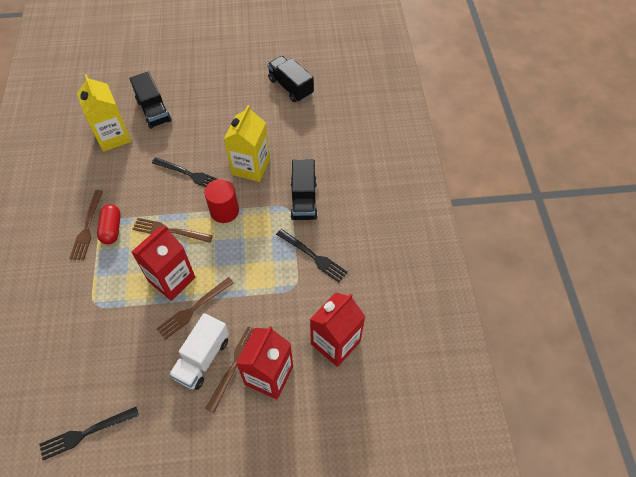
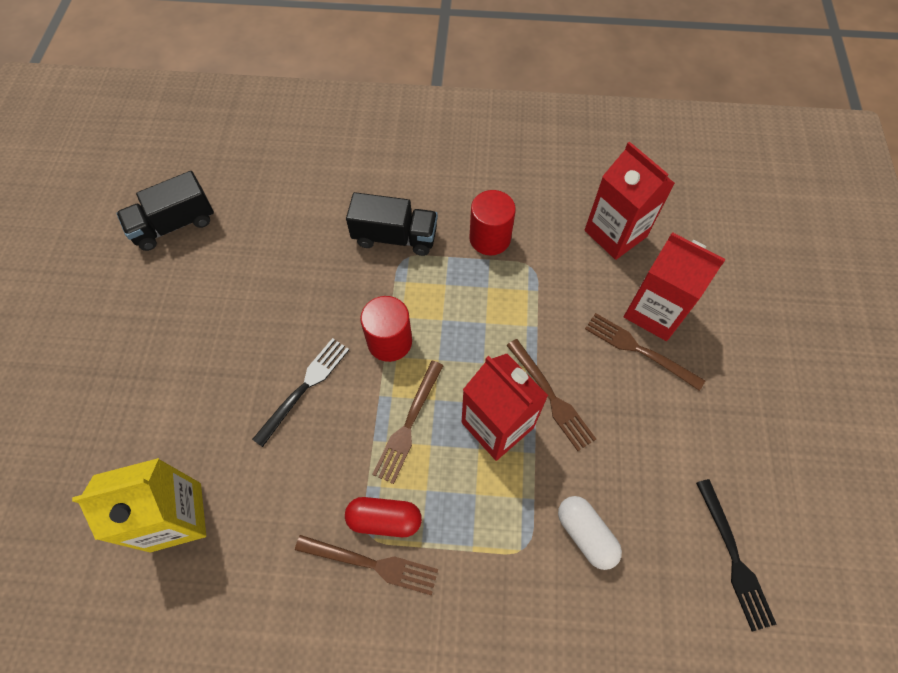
camera: 80 degrees left, 5 degrees up
black truck [130,72,172,129] -> none
white truck [169,313,229,390] -> none
yellow carton [224,105,270,182] -> none
black fork [276,229,348,282] -> red cylinder [469,190,516,255]
none -> white capsule [558,496,622,570]

